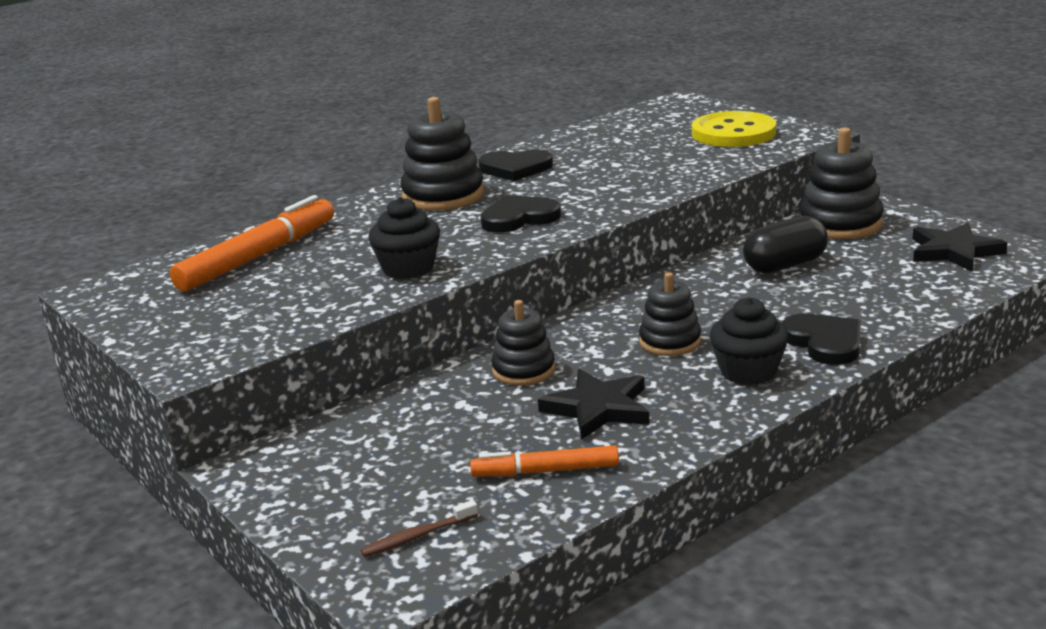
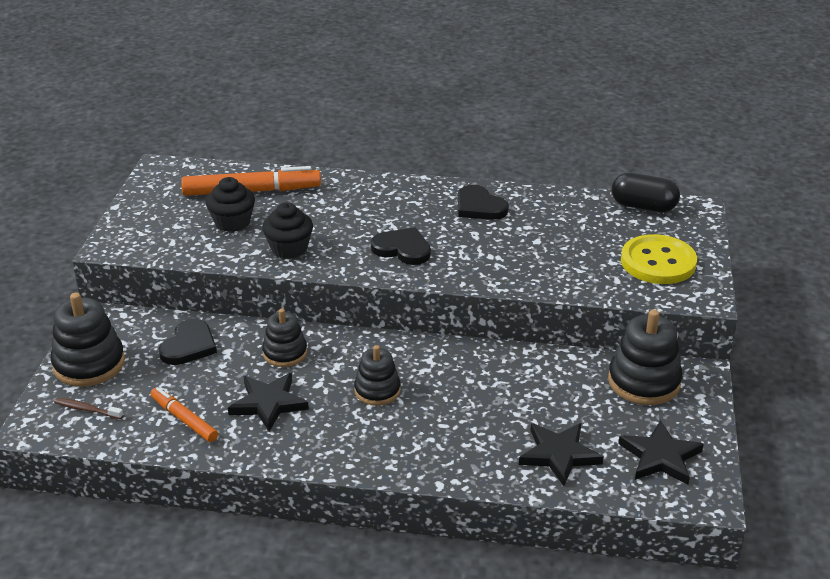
camera: 45 degrees right, 10 degrees up
black stacking toy [400,97,484,211] -> black stacking toy moved to [50,293,125,387]
black cupcake [710,297,788,385] -> black cupcake moved to [206,177,255,232]
black capsule [743,216,828,273] -> black capsule moved to [612,173,680,212]
black heart [782,314,861,365] -> black heart moved to [159,319,217,365]
none -> black star [519,423,603,486]

